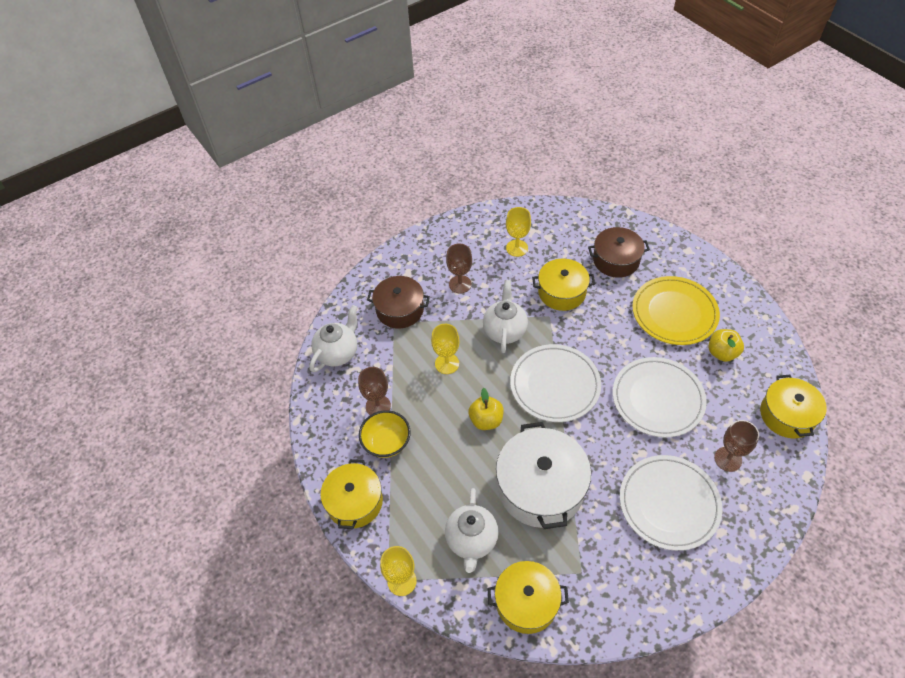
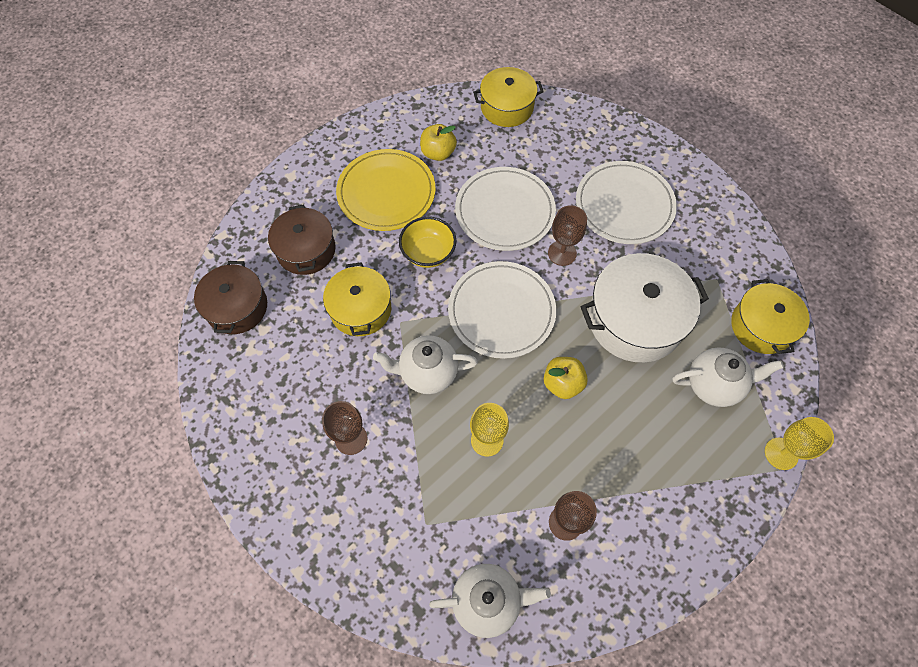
camera: 100 degrees left, 10 degrees up
white teapot [310,305,357,372] -> white teapot turned 150 degrees clockwise [429,564,551,638]
yellow pot [320,459,383,529] -> none
yellow bowl [359,410,411,458] -> yellow bowl moved to [399,217,456,268]
brown pot [367,276,430,329] -> brown pot moved to [194,261,267,334]
yellow goblet [506,207,531,257] -> none
brown goblet [714,420,759,472] -> brown goblet moved to [548,205,587,266]

